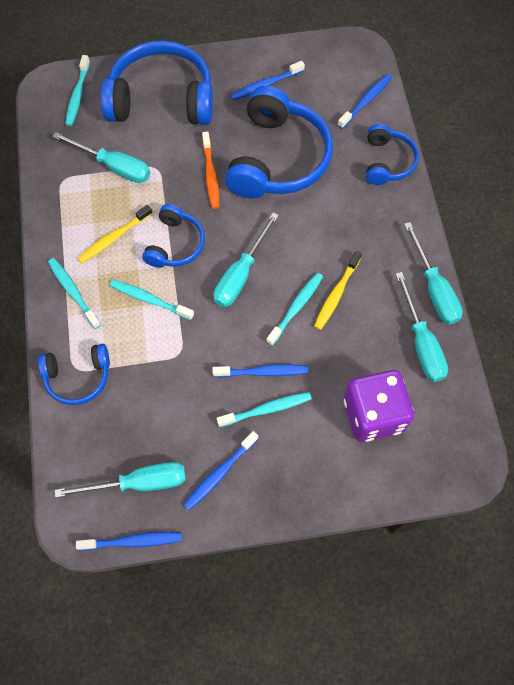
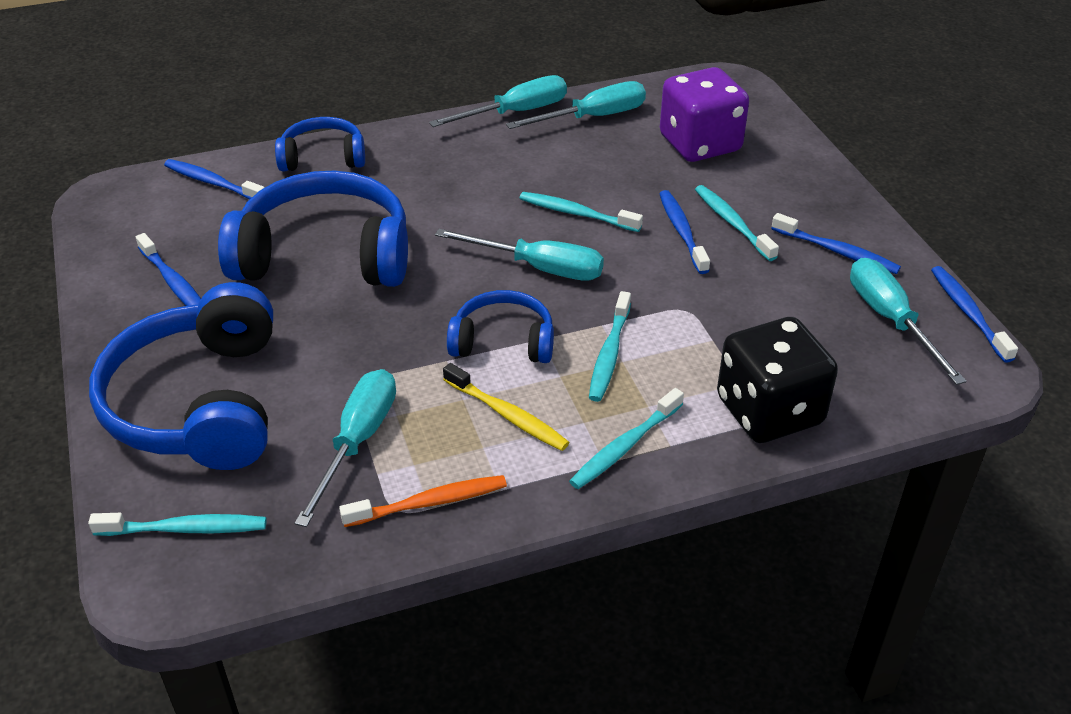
camera: 100 degrees left, 25 degrees down
blue headphones [38,344,110,405] -> black dice [717,317,838,443]
orange toothbrush [202,132,219,209] -> orange toothbrush moved to [339,475,507,527]
yellow toothbrush [314,251,362,330] -> none

